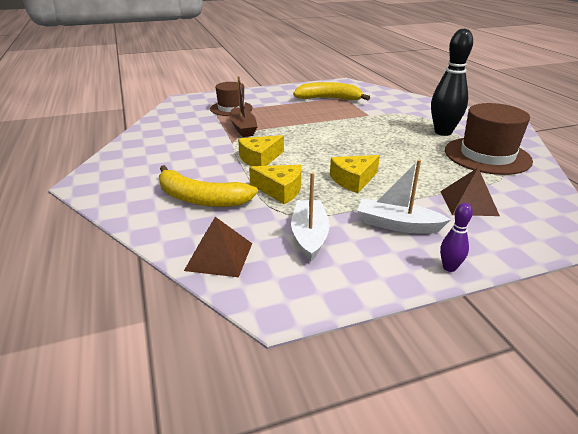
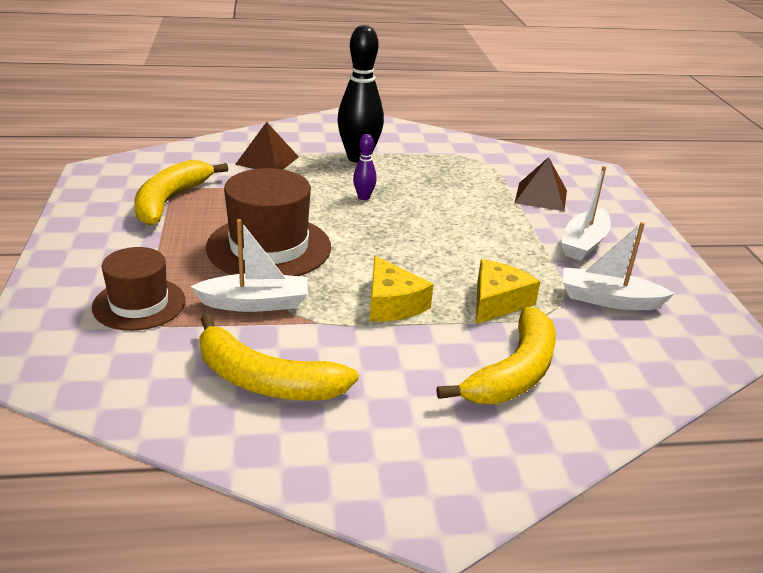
camera: 80 degrees left, 0 degrees up
brown pyramid [184,217,252,277] -> brown pyramid moved to [235,122,299,169]
brown boat [229,76,258,137] -> white boat [190,219,308,312]
yellow cheese [330,155,380,193] -> none
purple bowling pin [440,203,473,272] -> purple bowling pin moved to [353,134,377,200]
brown hat [445,103,533,175] -> brown hat moved to [206,168,331,276]
none -> yellow banana [199,314,359,401]

